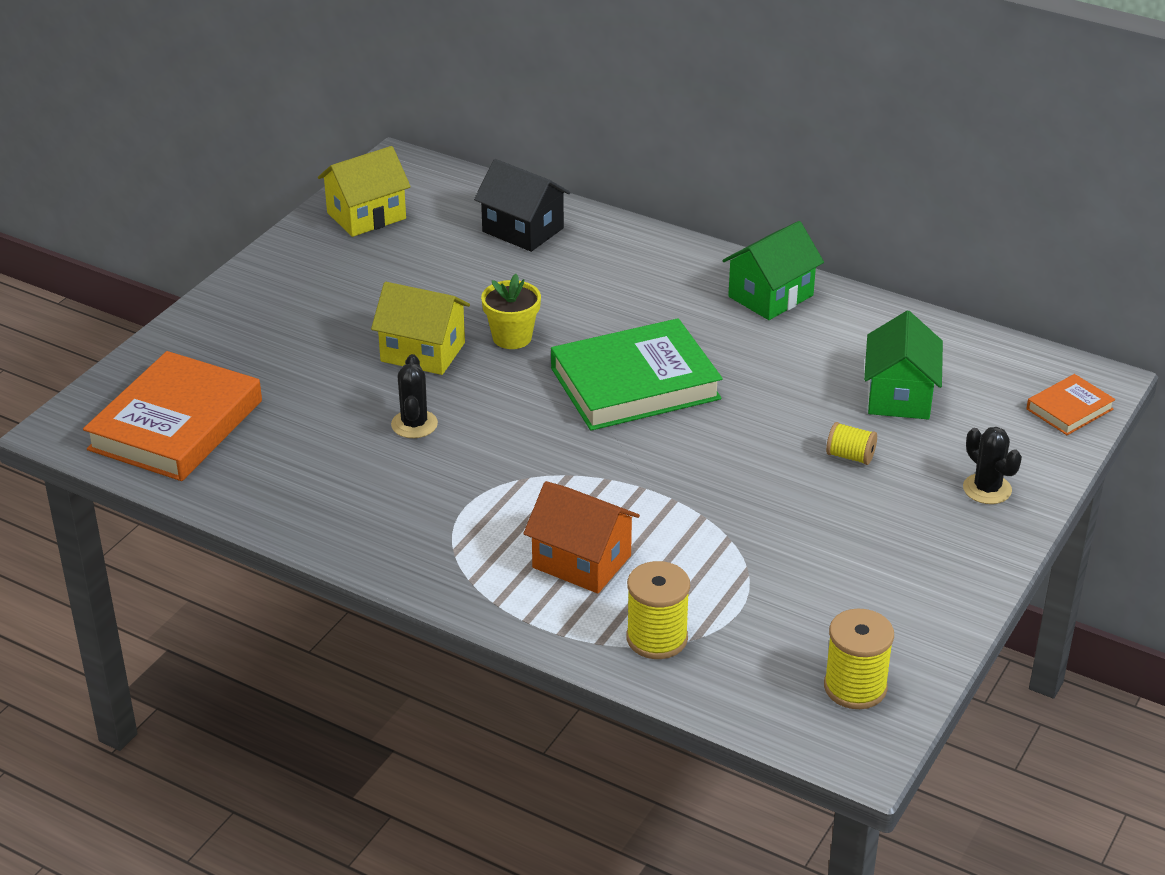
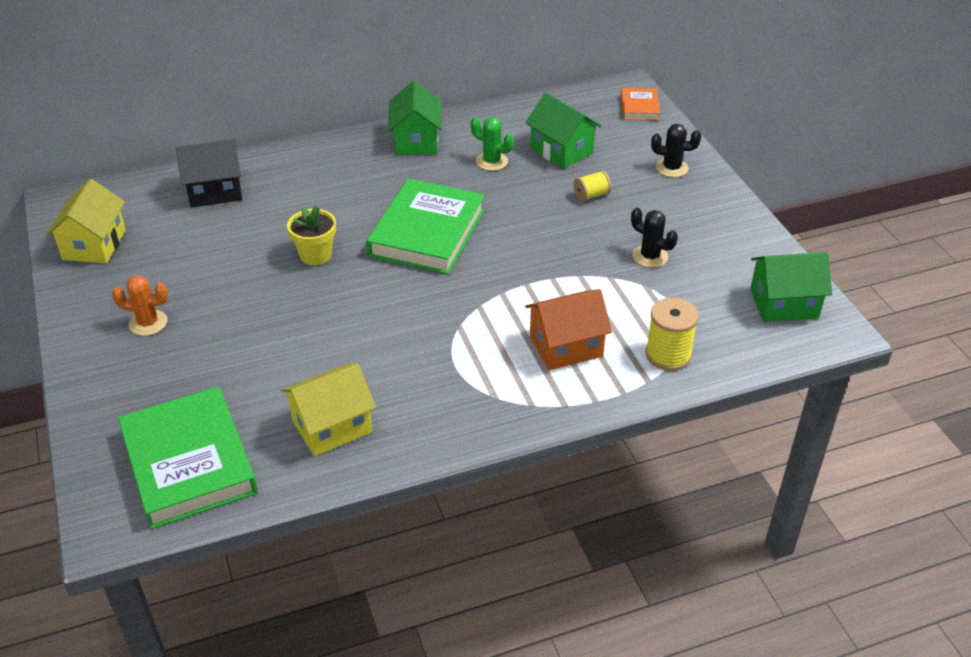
camera: 50 degrees left, 5 degrees up
orange book [83,351,262,481] -> green book [118,387,258,529]
yellow house [371,282,470,375] -> yellow house moved to [281,363,376,456]
black cactus [391,354,438,438] -> black cactus moved to [631,208,678,268]
yellow spool [824,608,894,709] -> green house [750,252,832,322]
none -> orange cactus [112,275,168,336]
none -> green cactus [471,117,514,171]

